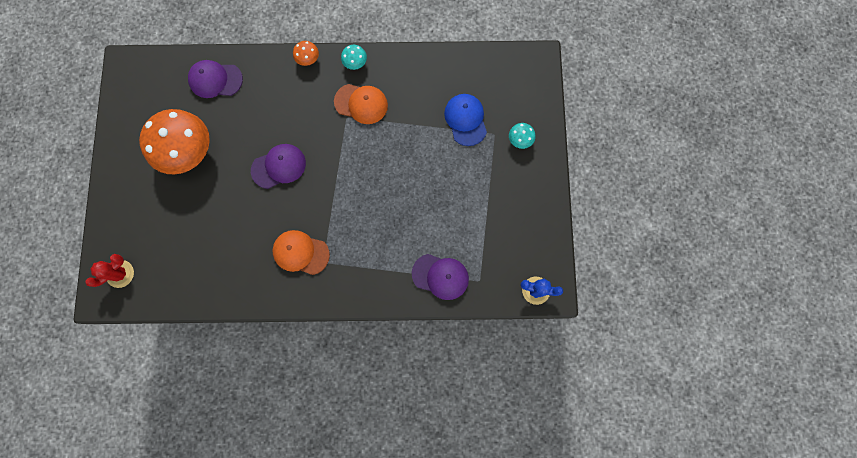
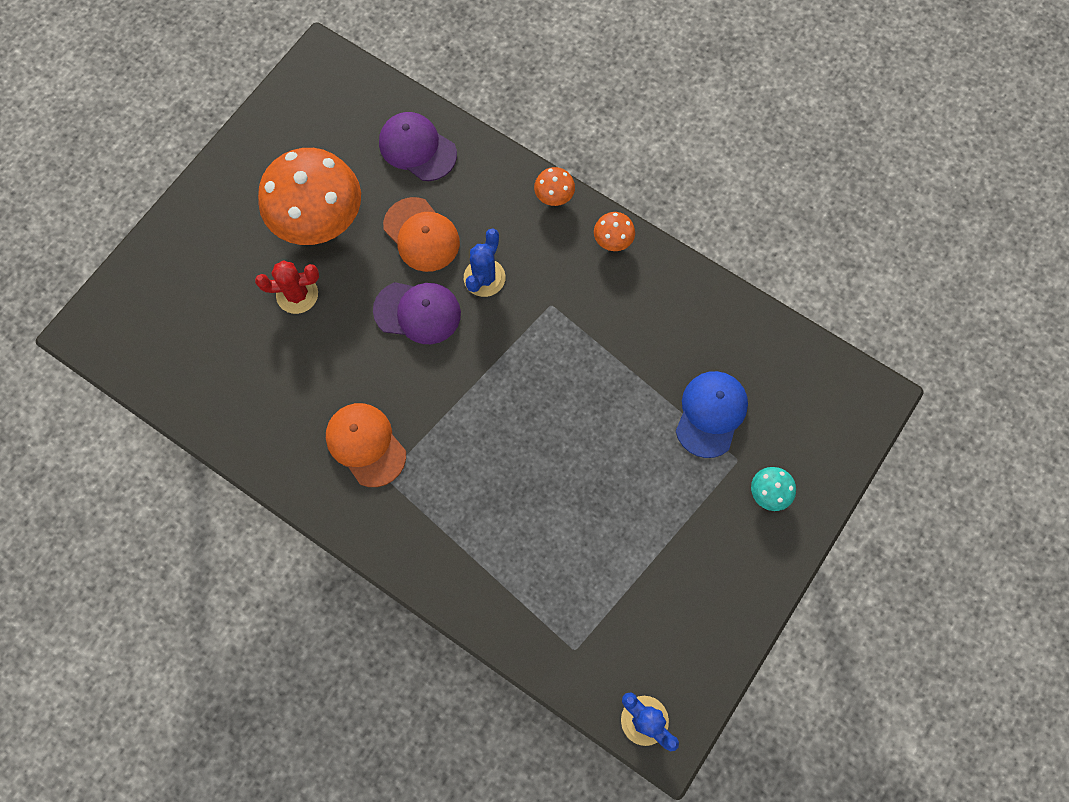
camera: 35 degrees right, 5 degrees down
red cactus [85,254,134,288] -> red cactus moved to [255,260,319,314]
orange cap [334,84,388,124] -> orange cap moved to [383,197,460,272]
turquoise mushroom [341,45,367,70] -> orange mushroom [594,212,635,251]
purple cap [412,254,469,300] -> none
none -> blue cactus [464,228,505,297]

